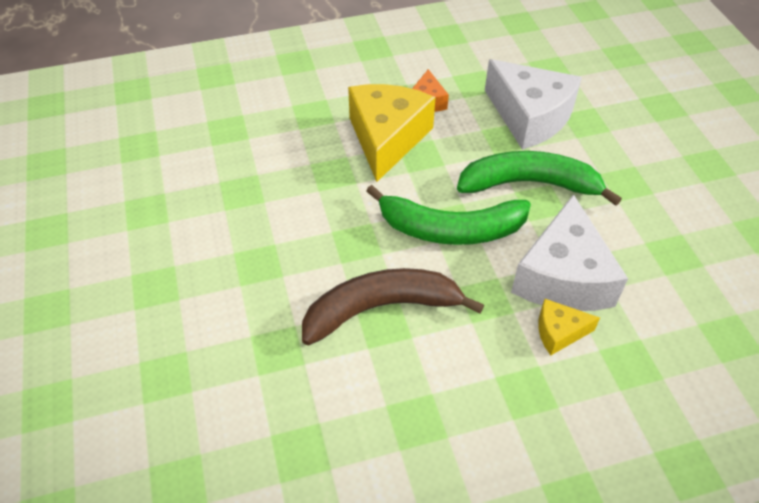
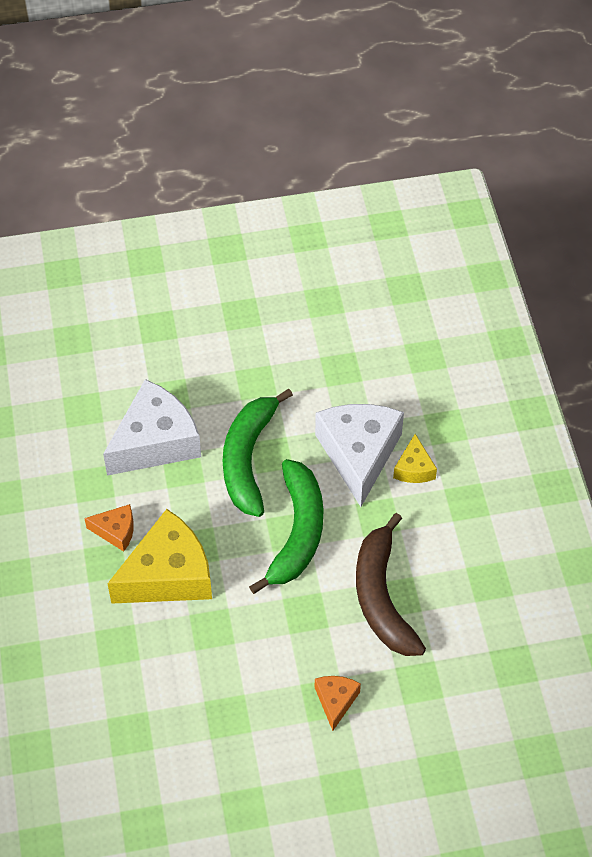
camera: 85 degrees left, 5 degrees up
yellow cheese [348,84,436,182] -> yellow cheese turned 135 degrees clockwise [107,509,212,604]
white cheese [511,194,628,311] -> white cheese turned 105 degrees counterclockwise [315,404,404,507]
none -> orange cheese [315,676,361,731]

